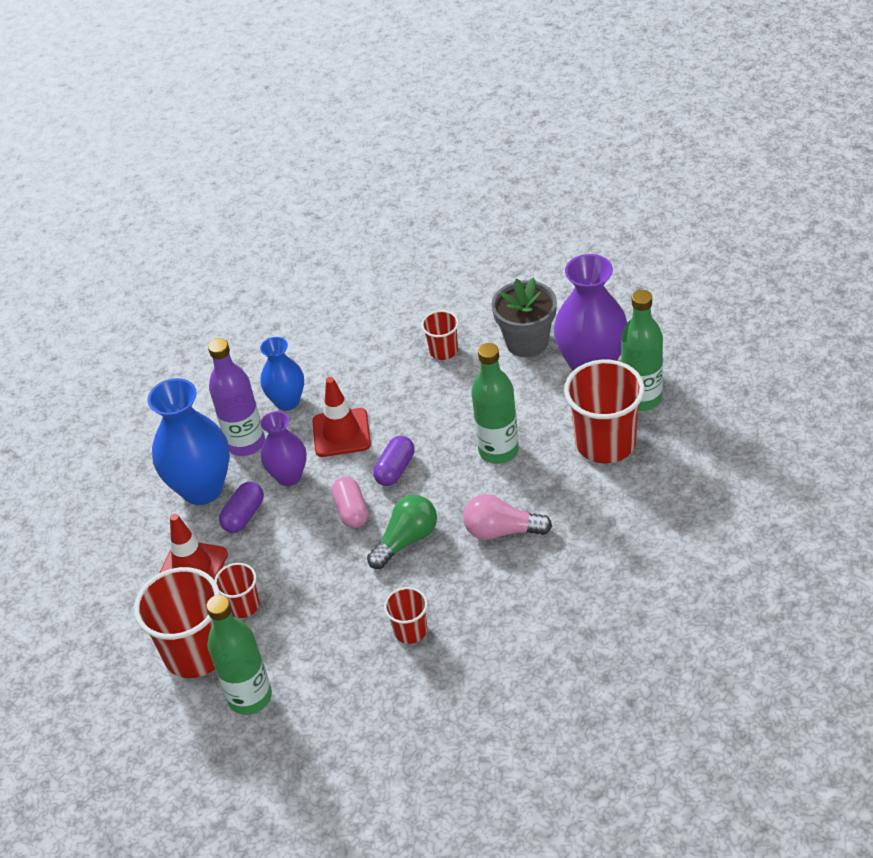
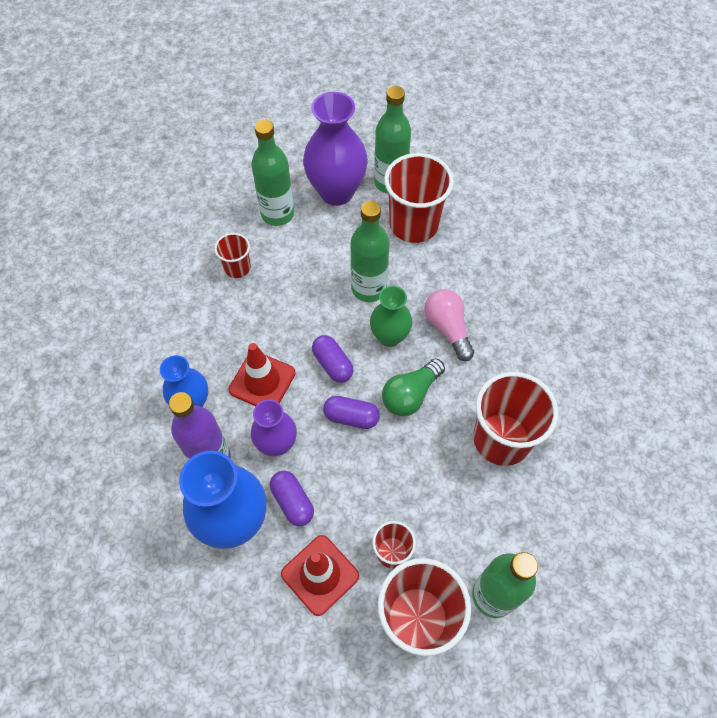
camera: 65 degrees left, 15 degrees up
pink capsule [332,477,368,528] -> purple capsule [323,396,380,429]
green light bulb [367,495,437,569] -> green light bulb turned 120 degrees counterclockwise [382,358,445,416]
red cup [384,587,428,644] -> red cup [473,372,558,466], size x1.95
pink light bulb [463,494,552,540] -> pink light bulb turned 120 degrees clockwise [424,289,474,361]
grey flower pot [491,277,557,357] -> green bottle [251,120,294,226]
none -> green vase [370,286,412,347]

